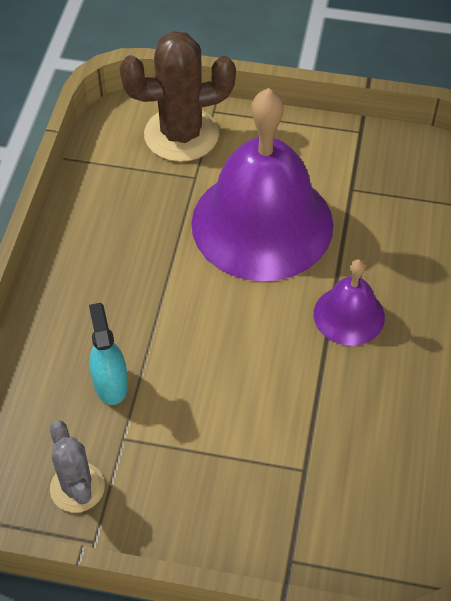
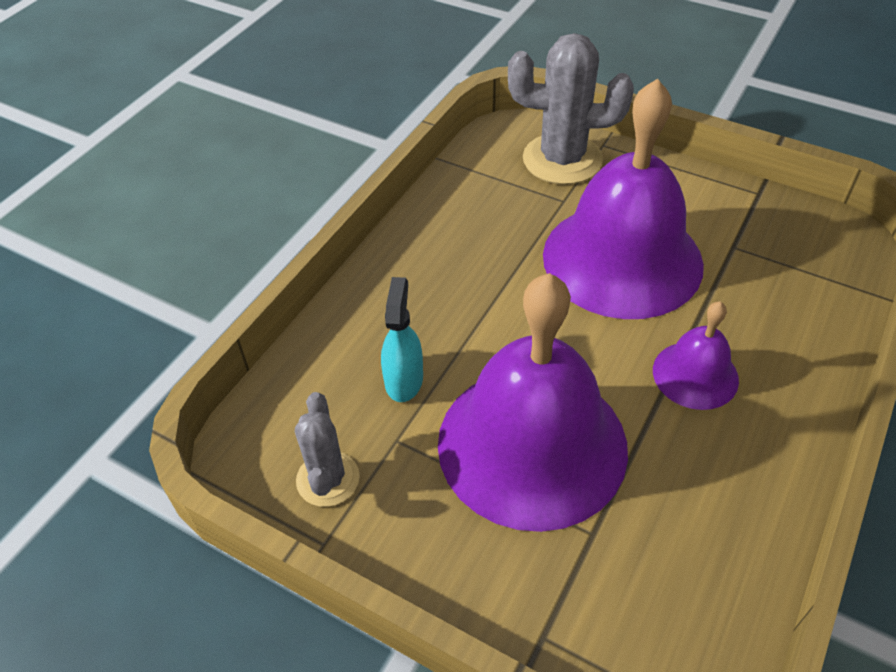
camera: 20 degrees right, 5 degrees down
brown cactus [119,31,236,162] -> grey cactus [508,33,634,184]
none -> purple bell [438,273,628,532]

